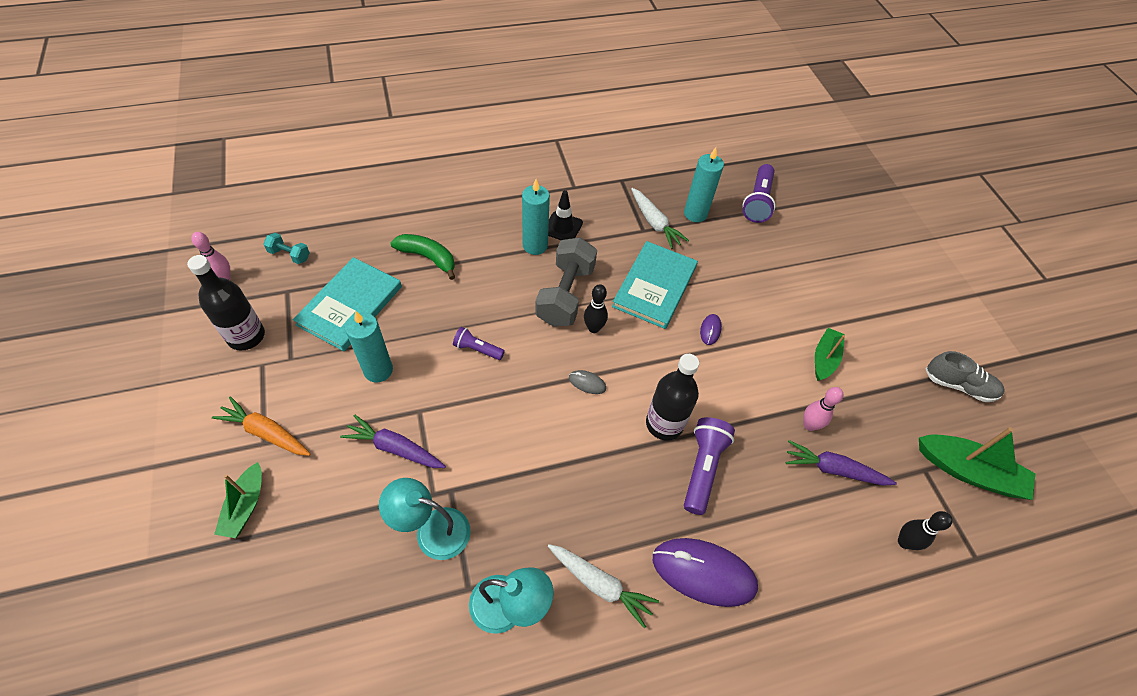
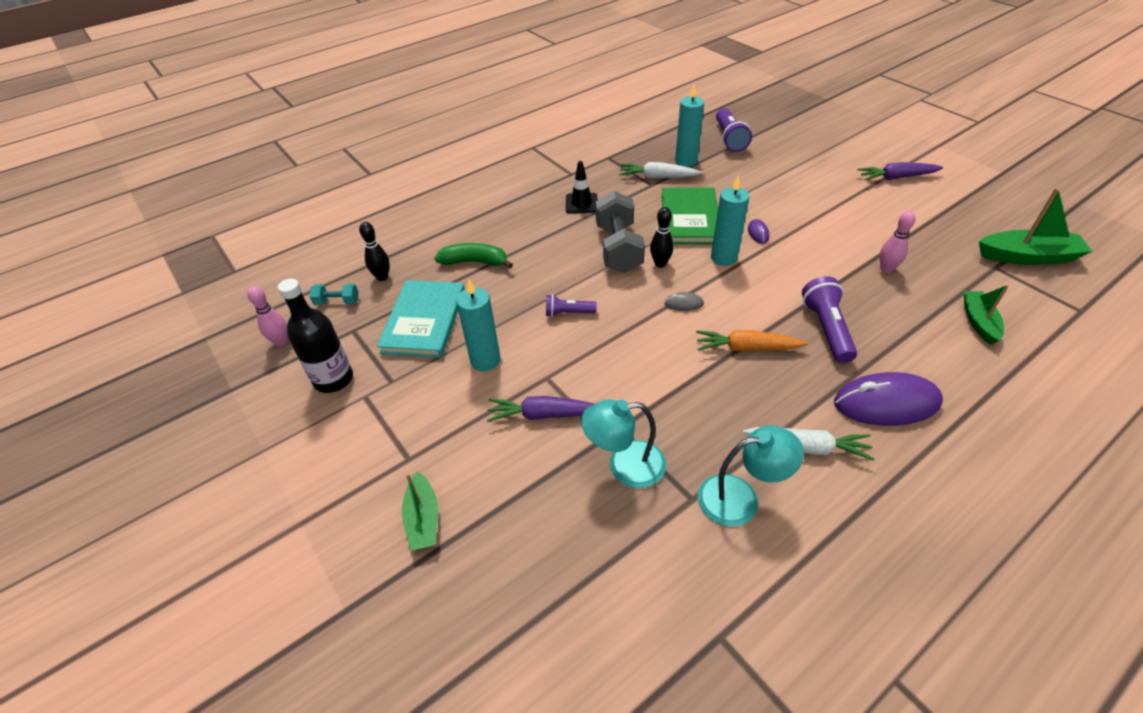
camera: 15 degrees left, 10 degrees down
orange carrot [212,397,310,456] -> orange carrot moved to [696,330,808,351]
turquoise candle [522,179,550,255] -> turquoise candle moved to [711,175,750,266]
turquoise book [612,241,698,329] -> green book [661,188,718,244]
white carrot [631,188,689,249] -> white carrot turned 150 degrees clockwise [619,162,702,178]
black bottle [646,354,699,440] -> none
purple carrot [786,440,897,486] -> purple carrot moved to [857,162,943,181]
green boat [815,328,845,381] -> green boat moved to [963,285,1009,345]
black bowling pin [898,511,953,550] -> black bowling pin moved to [359,222,390,281]
grey shoe [926,351,1005,402] -> none

